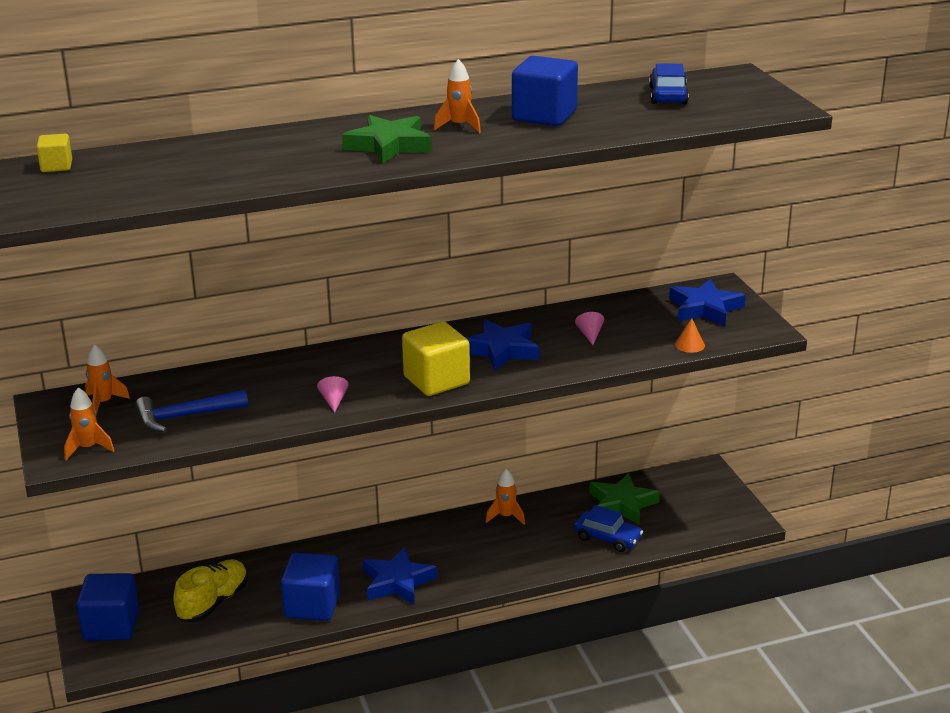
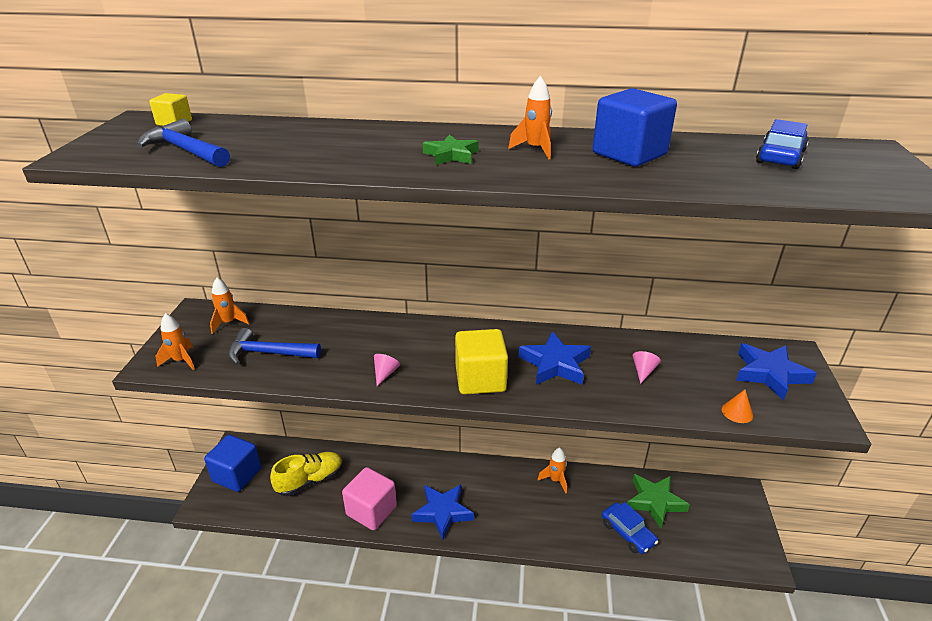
camera: 25 degrees right, 5 degrees up
blue cube [281,553,340,621] -> pink cube [342,467,397,530]
green star [342,115,432,164] -> green star [423,134,478,165], size x0.63
none -> blue hammer [137,119,230,167]

